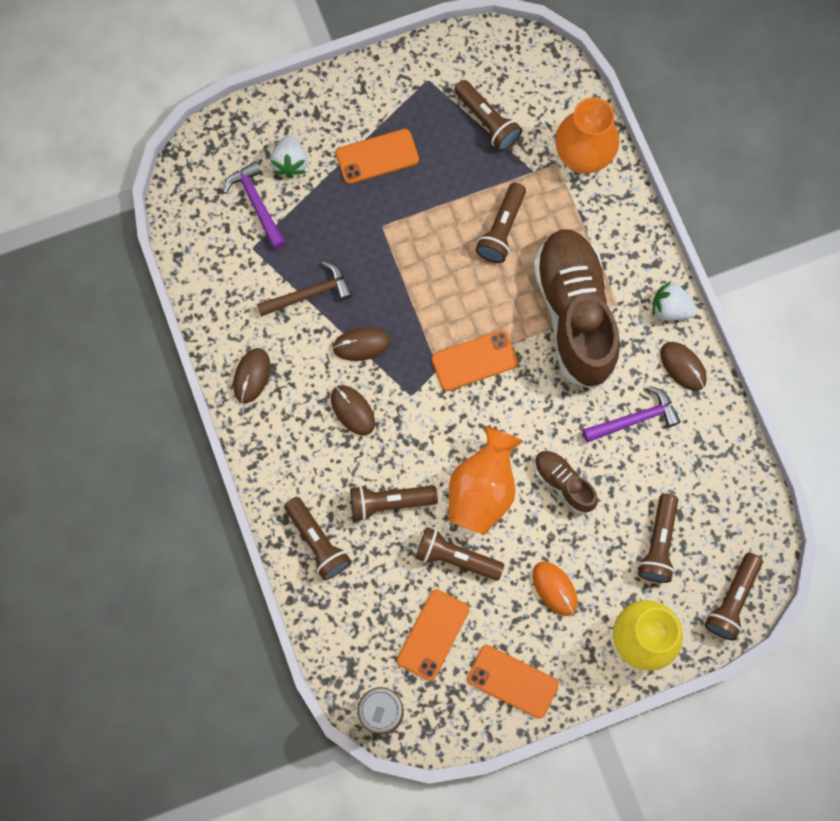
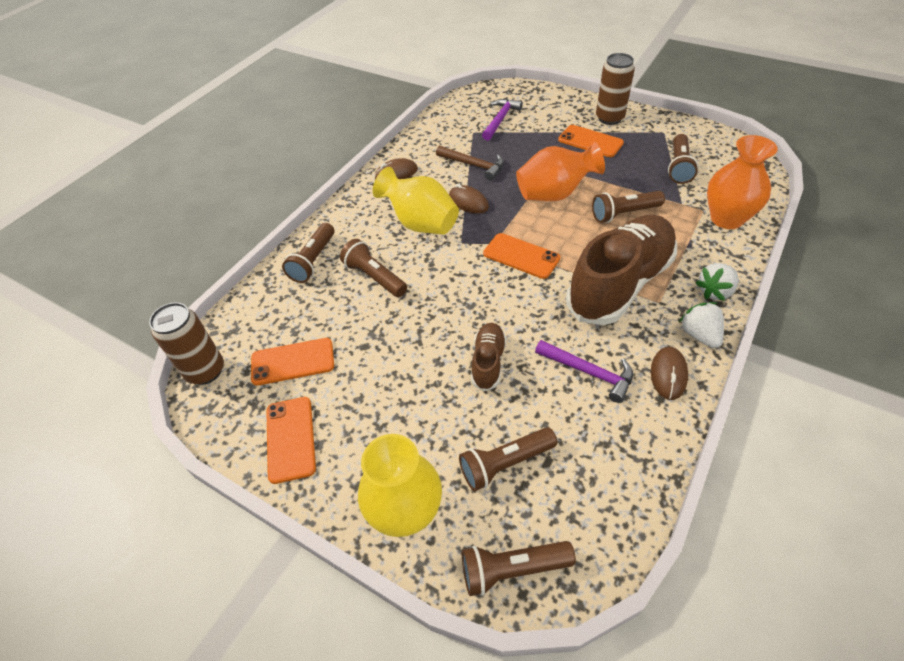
camera: 55 degrees right, 25 degrees down
white strawberry [270,135,308,179] -> white strawberry moved to [695,263,738,301]
brown mouse [331,385,375,435] -> yellow vase [373,167,459,235]
brown flashlight [415,527,504,580] -> none
orange vase [449,426,524,535] -> orange vase moved to [516,141,605,201]
orange mouse [533,562,578,616] -> none
none -> brown can [596,53,635,125]

